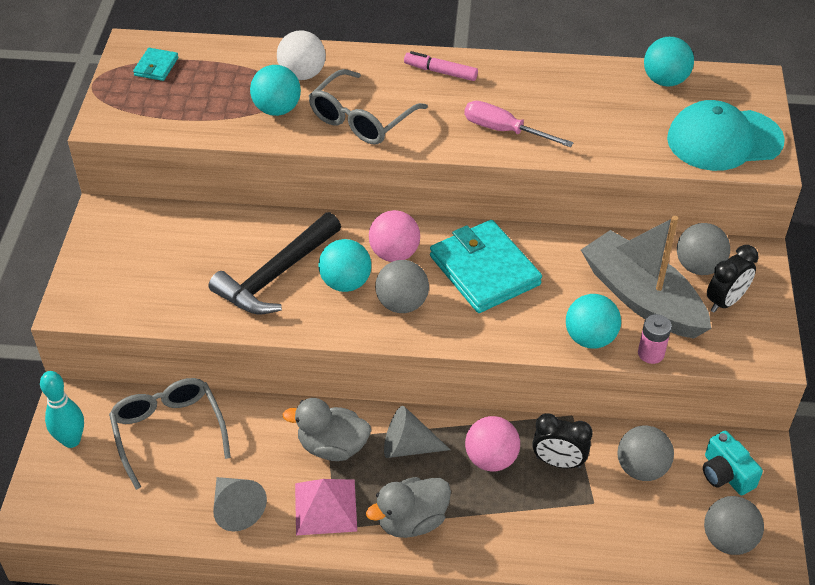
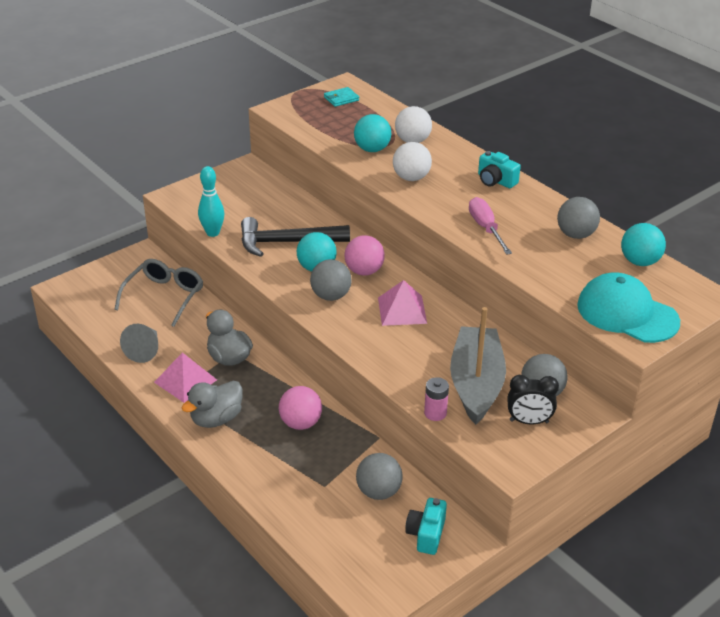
camera: 45 degrees right, 10 degrees down
turquoise bowling pin [40,371,84,448] -> turquoise bowling pin moved to [198,166,224,237]
grey glasses [309,69,428,145] -> white ball [393,142,432,181]
grey duck [366,477,451,538] -> grey duck turned 60 degrees counterclockwise [182,381,243,428]
grey cone [384,406,451,458] -> none
pink marker [404,51,478,81] -> turquoise camera [478,151,521,188]
turquoise wallet [430,220,542,313] -> pink pyramid [378,280,427,326]
black clock [532,413,593,468] -> none
turquoise ball [566,294,621,349] -> none
grey ball [704,496,764,555] -> grey ball moved to [557,197,600,239]

